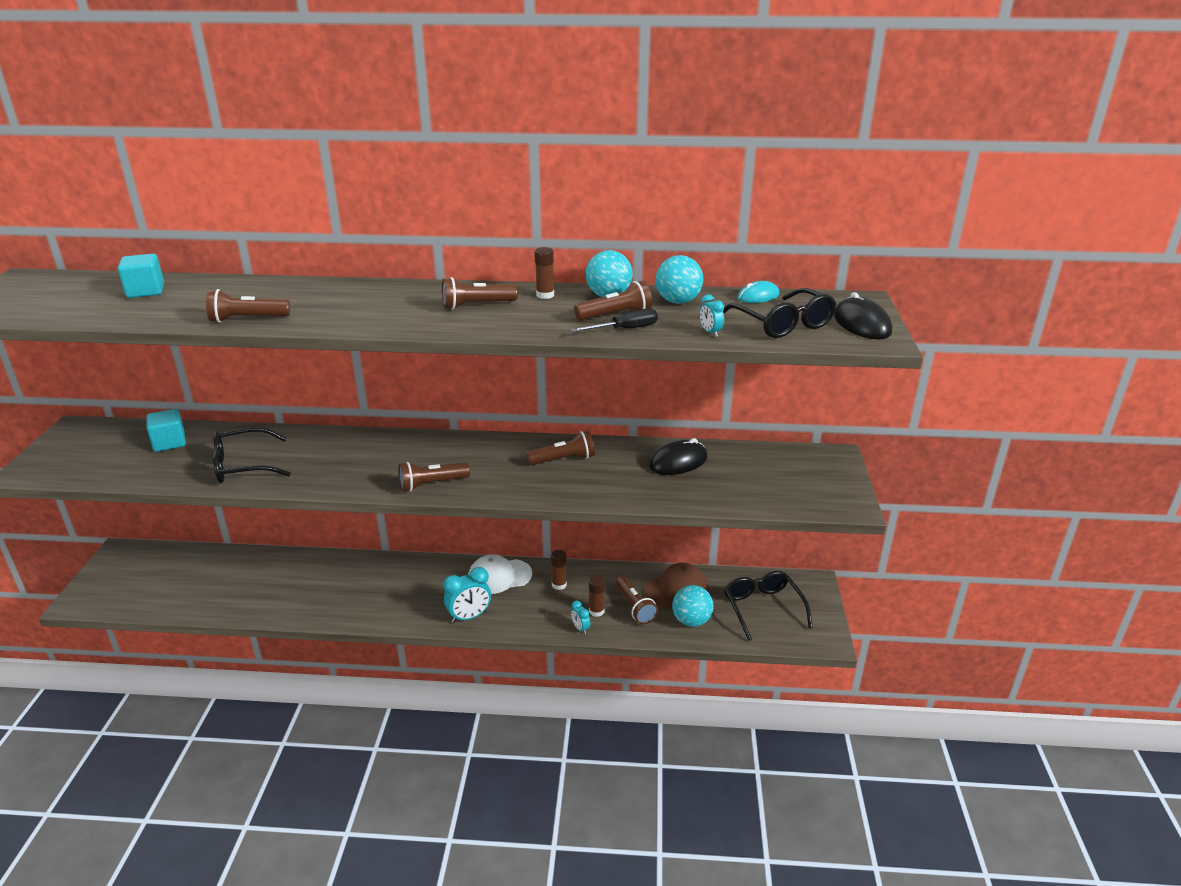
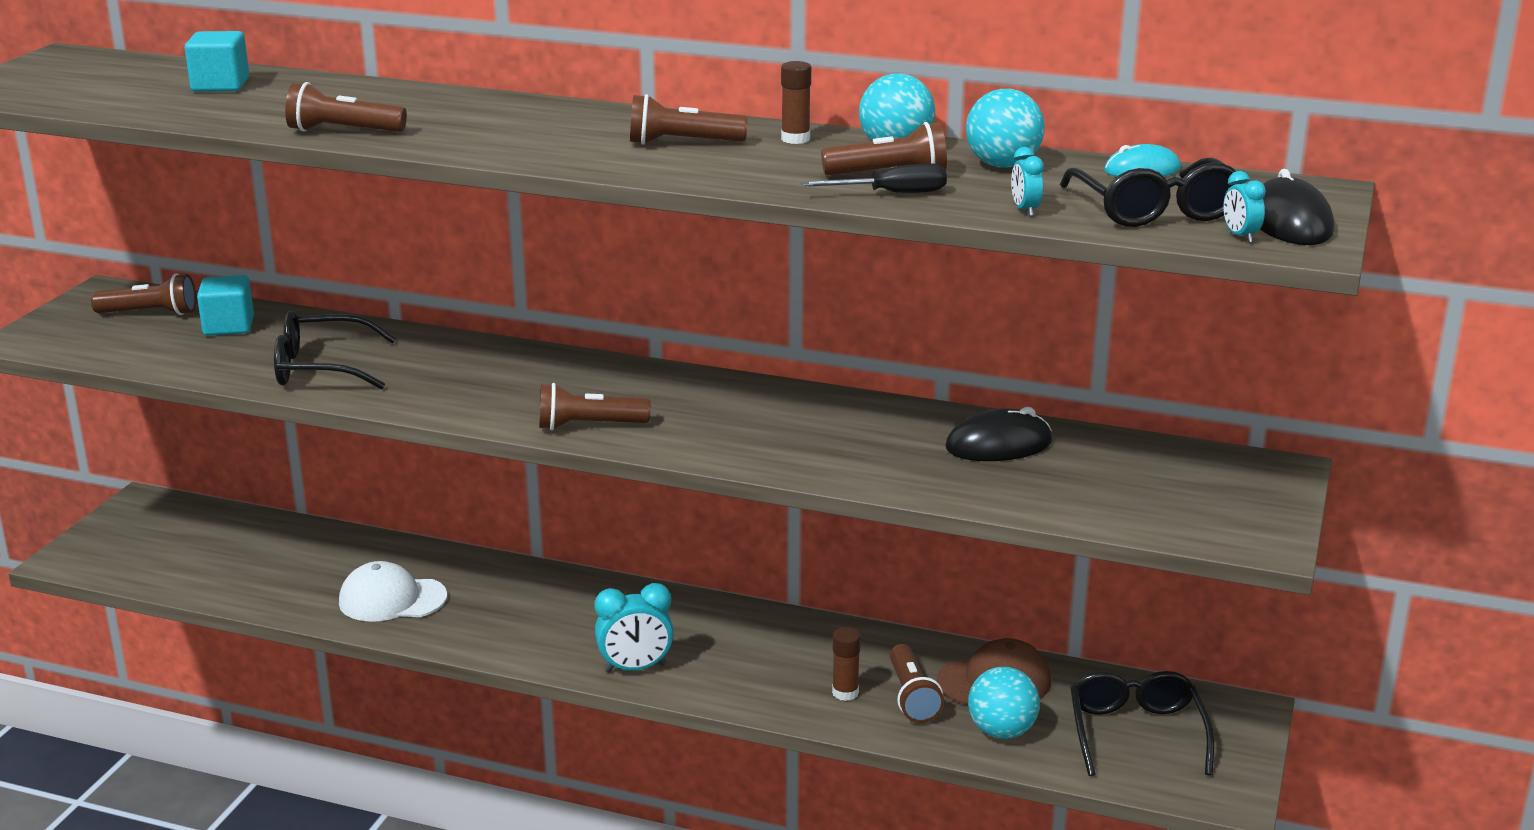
camera: 15 degrees right, 5 degrees down
white cap [468,555,532,594] -> white cap moved to [339,561,447,622]
brown flashlight [526,431,595,465] -> brown flashlight moved to [91,273,196,315]
brown glue stick [551,550,567,590] -> none
turquoise clock [571,601,590,634] -> turquoise clock moved to [1223,171,1266,243]

